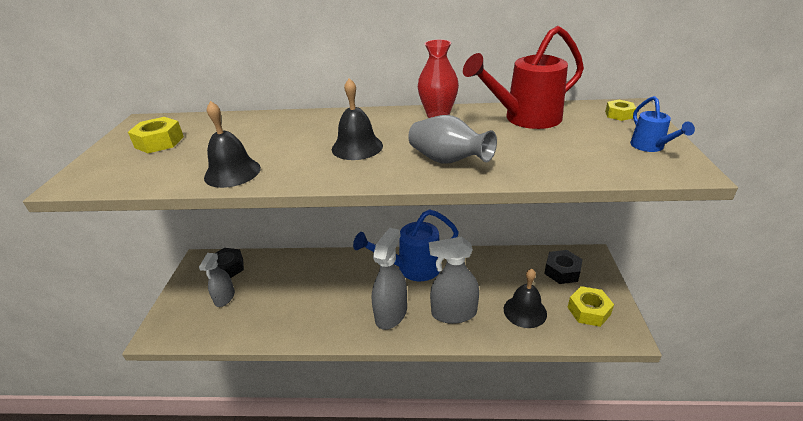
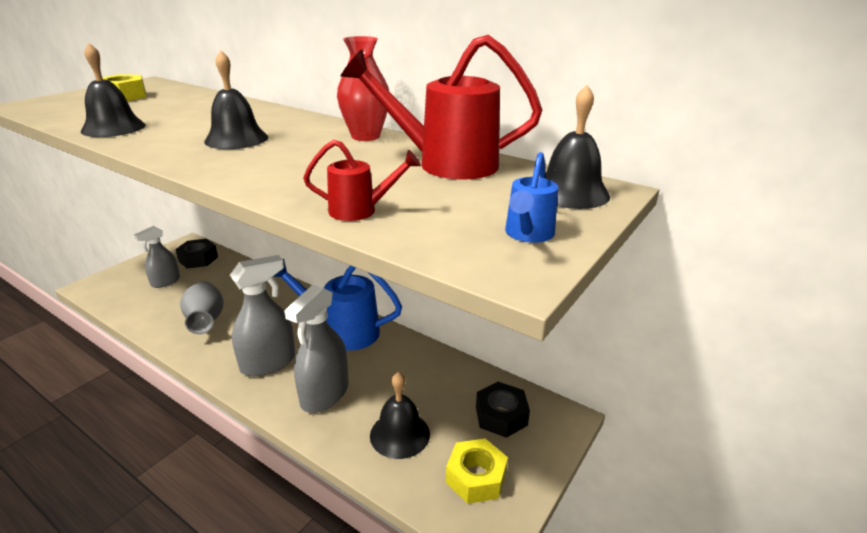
camera: 30 degrees right, 5 degrees down
grey vase [408,115,497,163] -> grey vase moved to [180,281,224,334]
grey spray bottle [429,237,479,324] -> grey spray bottle turned 90 degrees counterclockwise [284,285,349,413]
yellow nut [605,100,636,121] -> black bell [545,85,610,209]
none -> red watering can [303,140,421,221]

